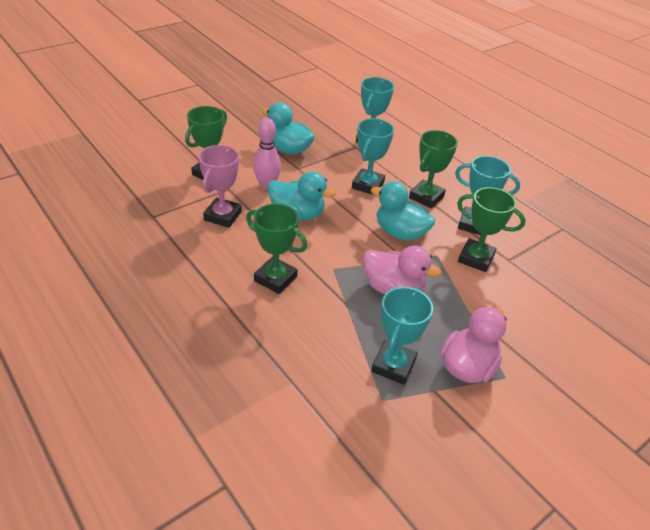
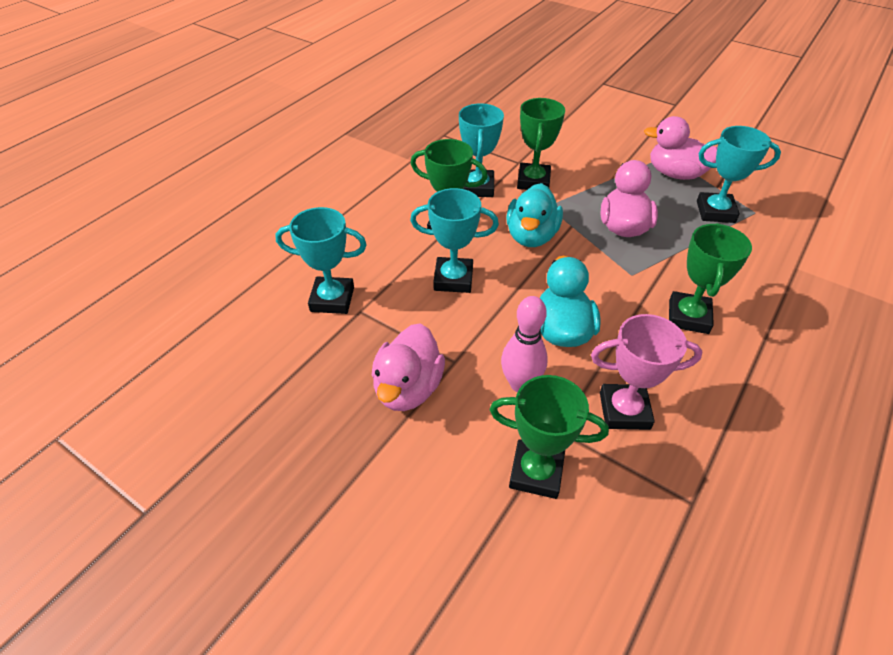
camera: 105 degrees left, 5 degrees up
turquoise duck [262,103,315,155] -> pink duck [372,323,445,411]

